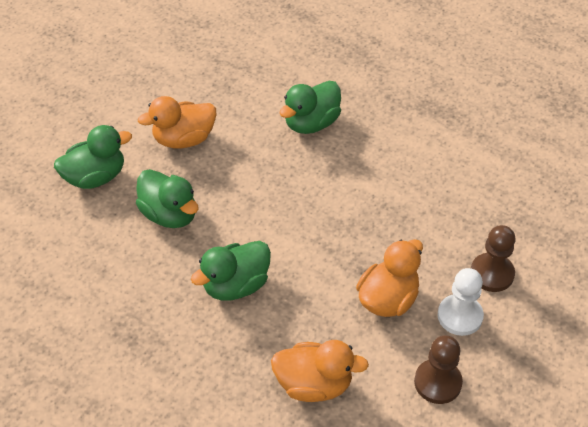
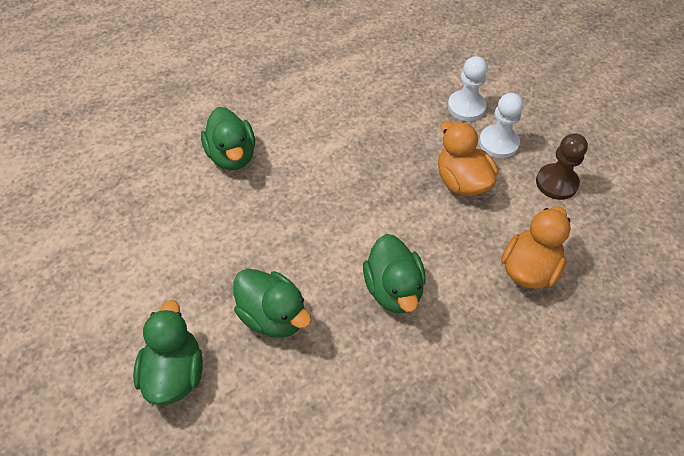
camera: 65 degrees left, 5 degrees up
green duck [136,169,199,228] -> green duck turned 60 degrees clockwise [233,269,312,338]
orange duck [138,96,217,148] -> none
brown pawn [471,225,515,292] -> white pawn [448,56,488,121]

